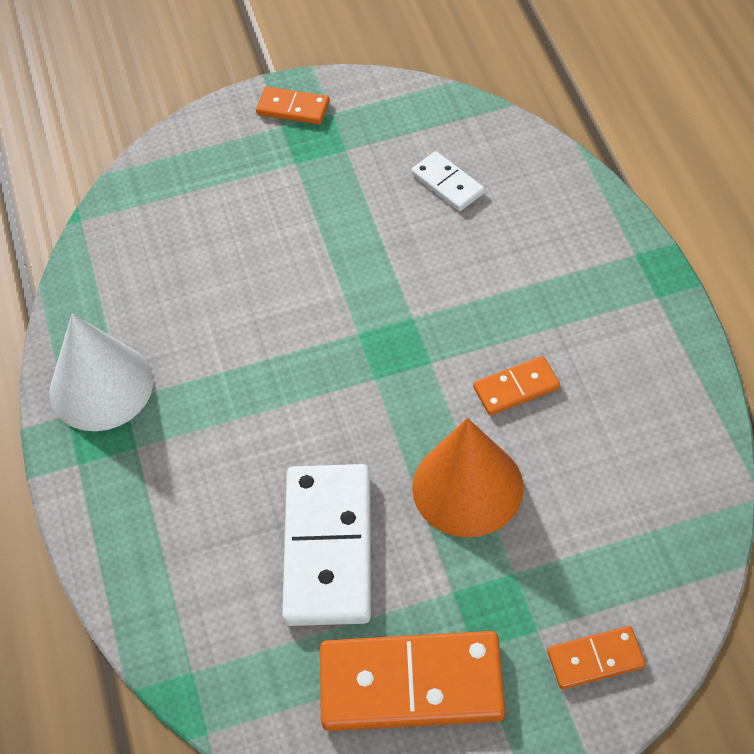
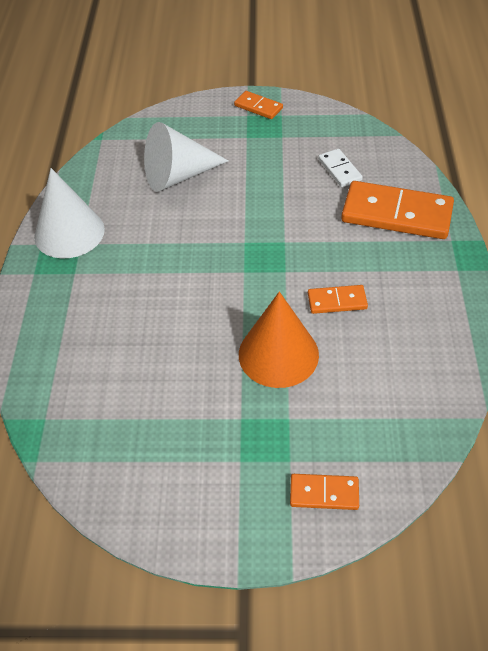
camera: 15 degrees right, 5 degrees down
white domino [282,464,371,626] -> none
orange domino [320,631,505,731] -> orange domino moved to [341,181,454,239]
none -> white cone [144,122,228,192]

